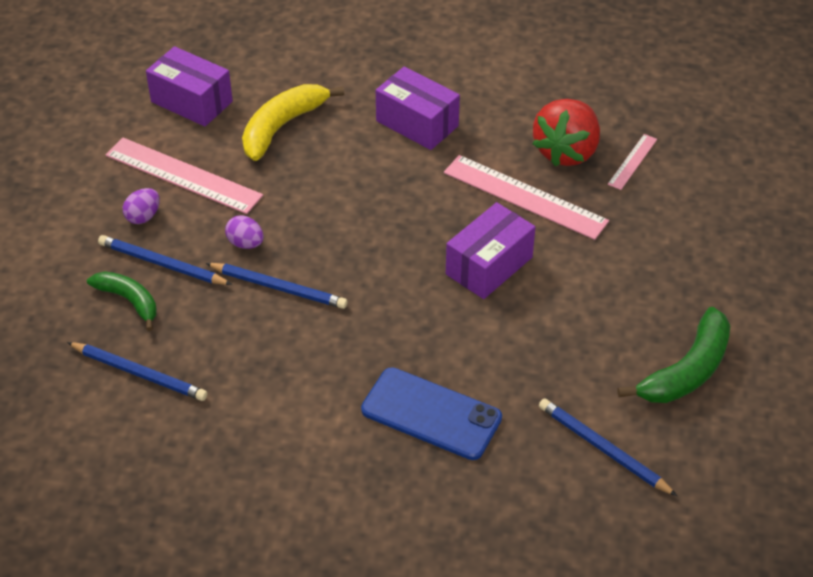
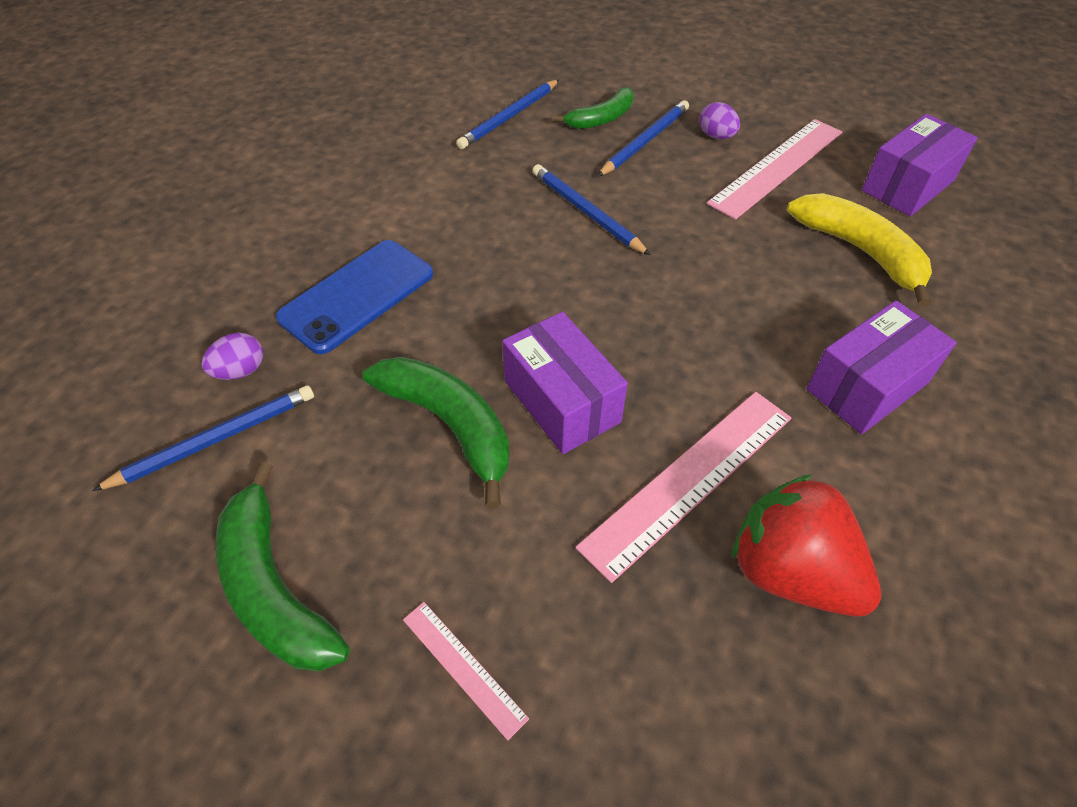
camera: 105 degrees right, 5 degrees up
blue pencil [206,263,348,309] -> blue pencil turned 105 degrees clockwise [532,164,651,256]
purple egg [225,215,264,249] -> purple egg moved to [201,333,263,380]
pink ruler [608,134,657,190] -> pink ruler moved to [403,602,529,740]
none -> green banana [362,357,509,508]

